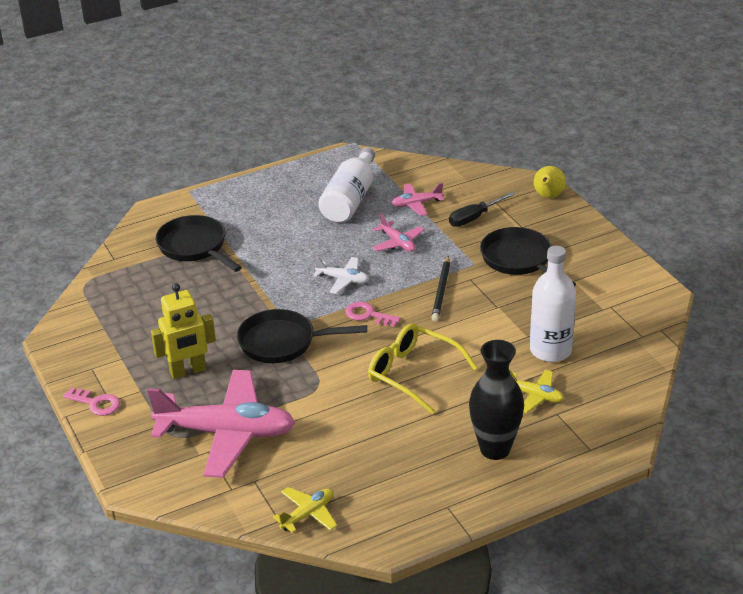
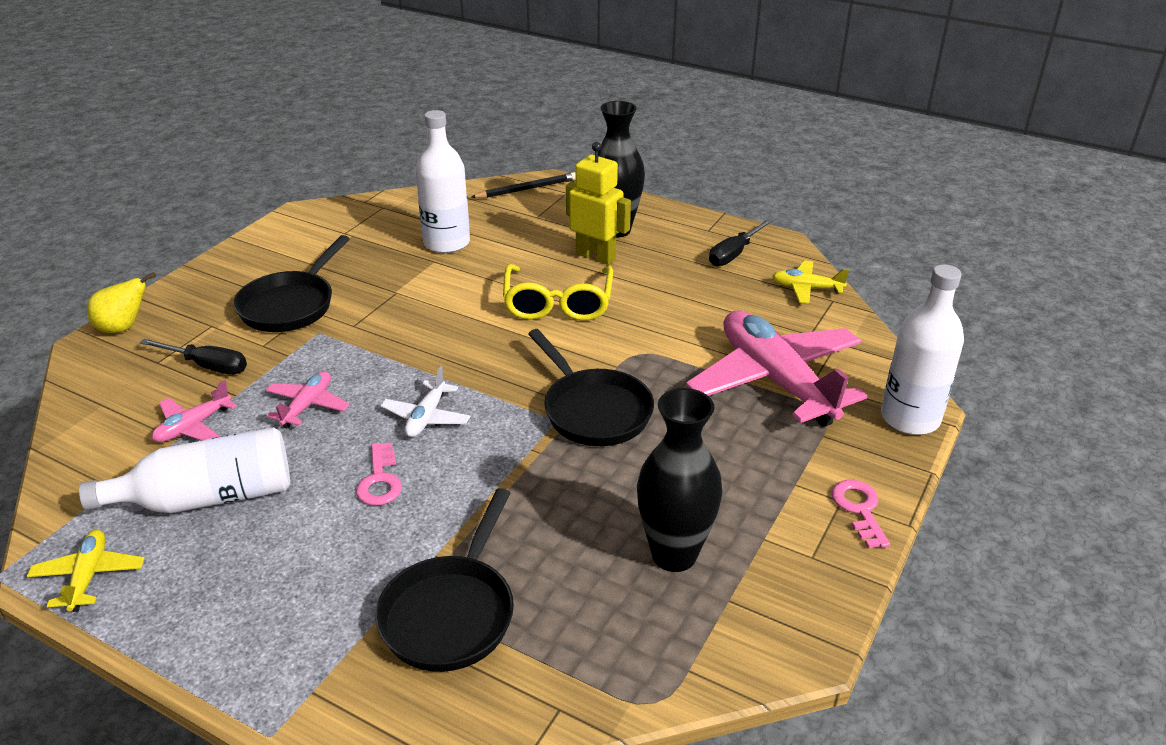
camera: 125 degrees left, 0 degrees up
yellow robot [151,283,216,379] -> yellow robot moved to [566,142,631,265]
white plane [313,257,369,294] -> white plane turned 150 degrees counterclockwise [380,366,470,437]
pink key [345,302,401,327] -> pink key moved to [356,442,402,506]
pink plane [392,183,444,216] -> pink plane turned 90 degrees clockwise [152,380,237,442]
black pencil [431,256,450,321] -> black pencil moved to [471,172,575,198]
yellow plane [509,369,564,413] -> yellow plane moved to [27,530,145,612]
none -> black vase [637,388,723,572]
none -> black screwdriver [709,219,773,266]
none -> white bottle [881,264,964,435]

